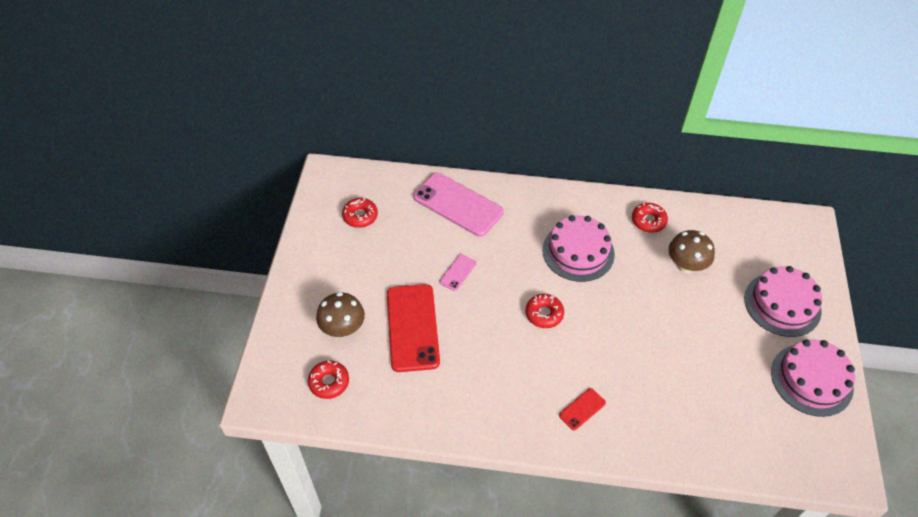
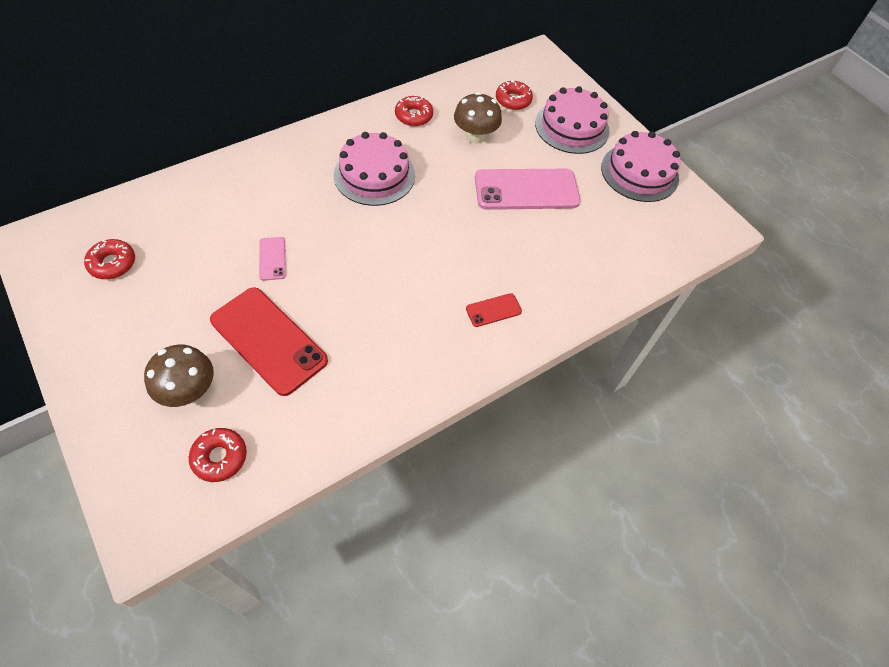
camera: 45 degrees left, 5 degrees up
pink phone [413,173,504,237] -> pink phone moved to [475,169,580,210]
red donut [526,294,564,328] -> red donut moved to [496,80,533,110]
red phone [559,388,606,430] -> red phone turned 60 degrees clockwise [466,293,522,327]

